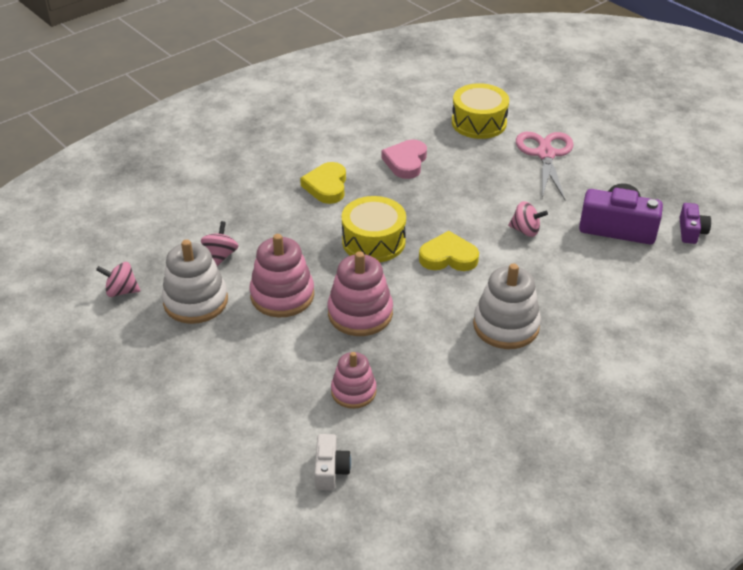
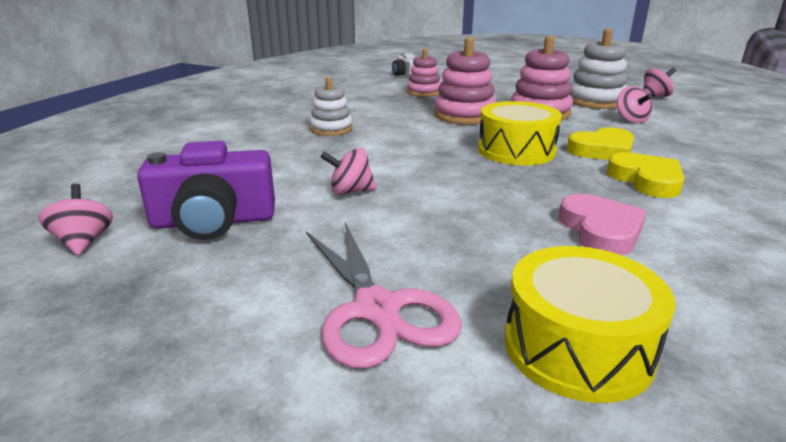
camera: 155 degrees right, 15 degrees down
yellow heart [419,231,479,271] -> yellow heart moved to [567,127,634,160]
white stacking toy [473,264,541,349] -> white stacking toy [310,77,353,136], size x0.64
purple camera [679,203,711,244] -> pink spinning top [39,184,113,255]

